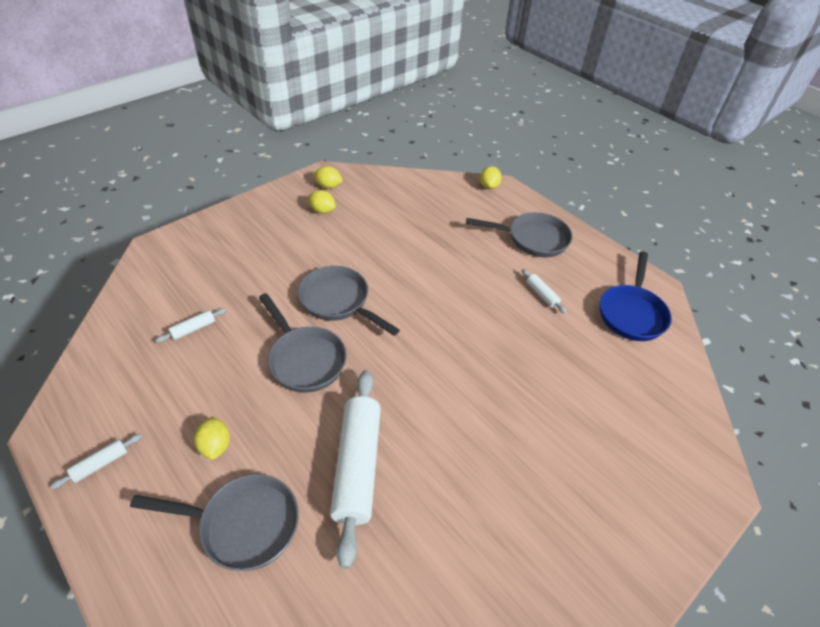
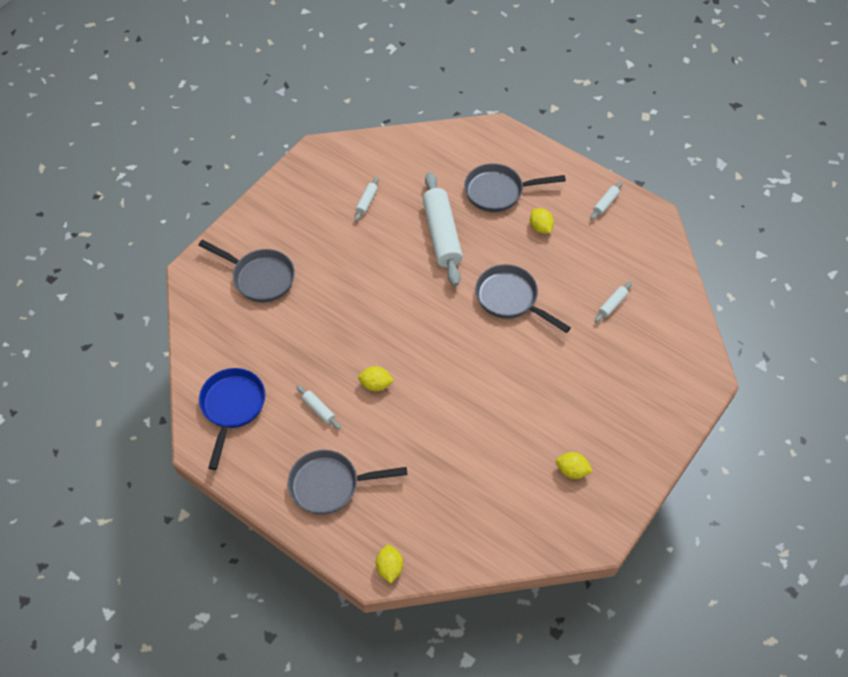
camera: 170 degrees right, 10 degrees up
grey pan [298,266,400,336] -> grey pan moved to [198,239,295,302]
yellow lemon [313,166,342,189] -> yellow lemon moved to [358,366,394,391]
none -> white rolling pin [355,177,379,221]

